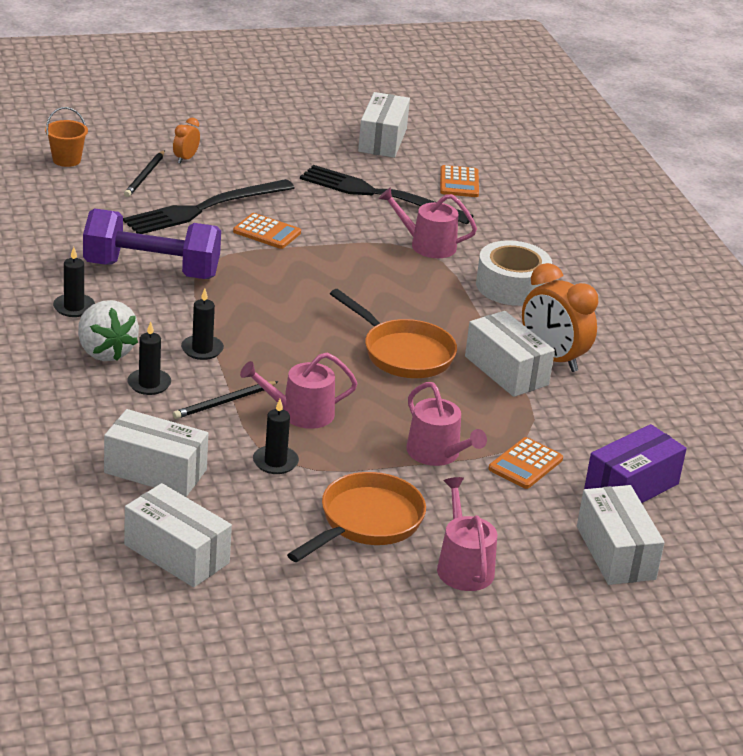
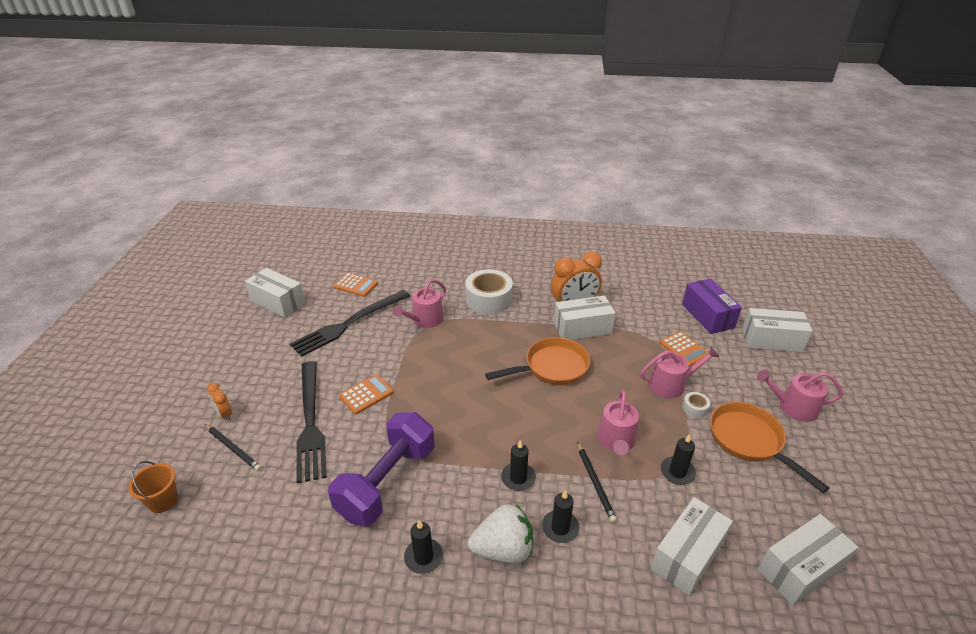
camera: 65 degrees left, 5 degrees up
none -> white tape [683,392,710,418]

